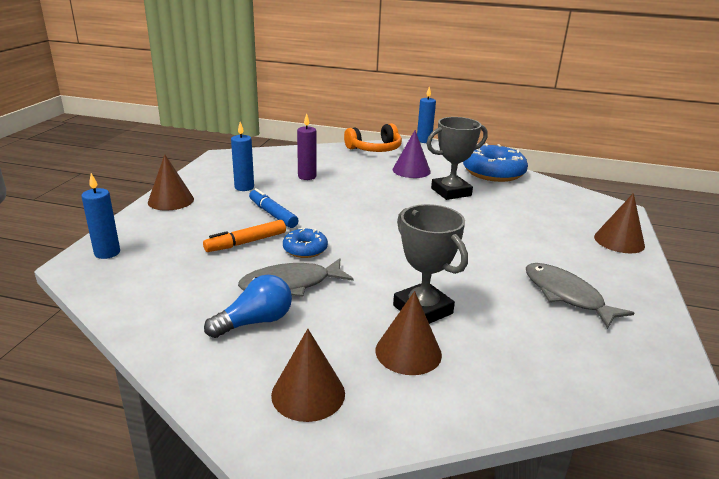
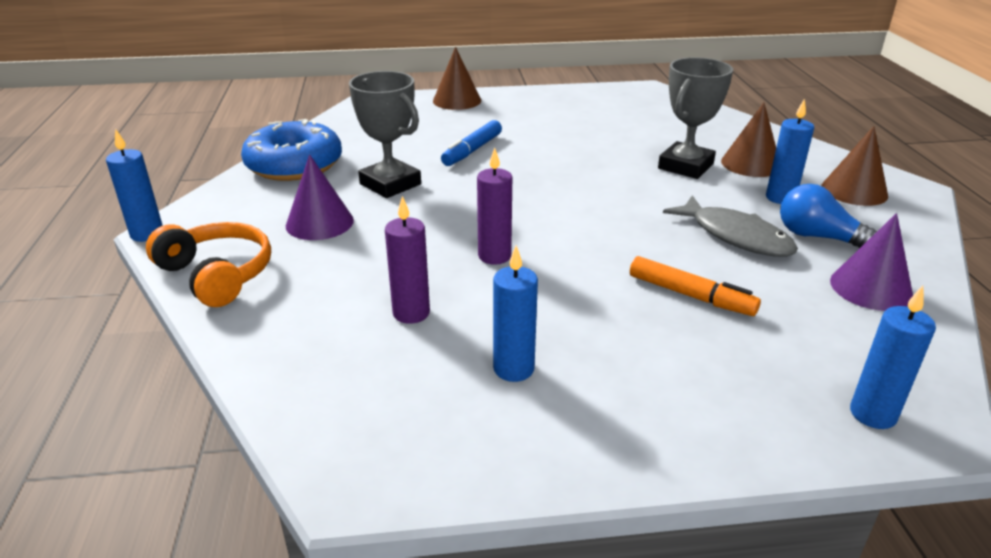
camera: 110 degrees left, 5 degrees up
brown cone [148,154,194,211] -> none
blue marker [249,188,299,228] -> blue marker moved to [441,120,502,166]
blue donut [283,228,328,258] -> none
grey fish [526,263,634,329] -> none
none -> purple candle [477,148,512,265]
none -> blue candle [766,98,814,204]
none -> purple cone [830,213,913,311]

